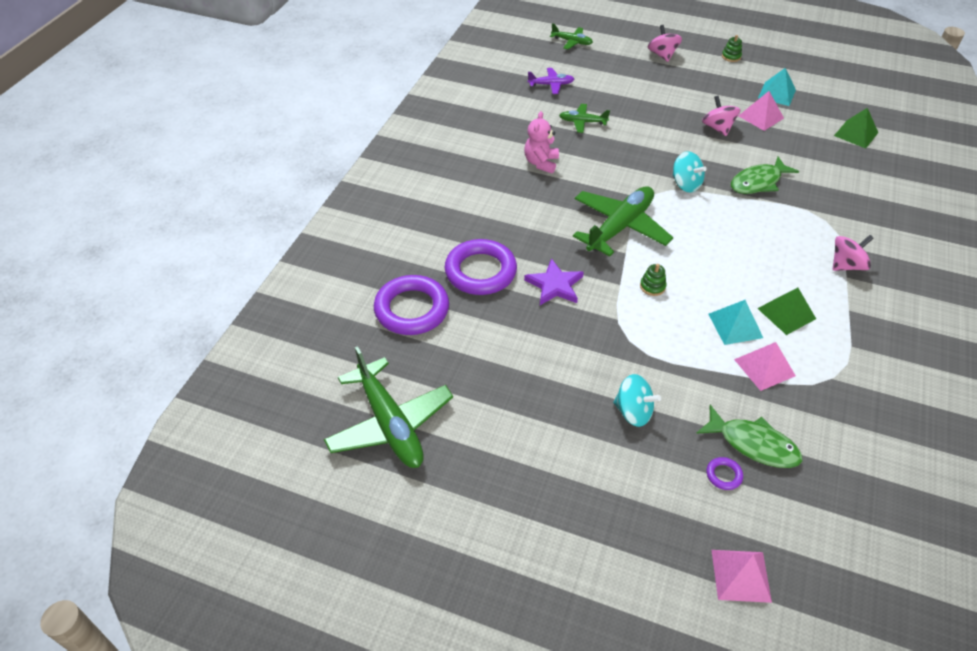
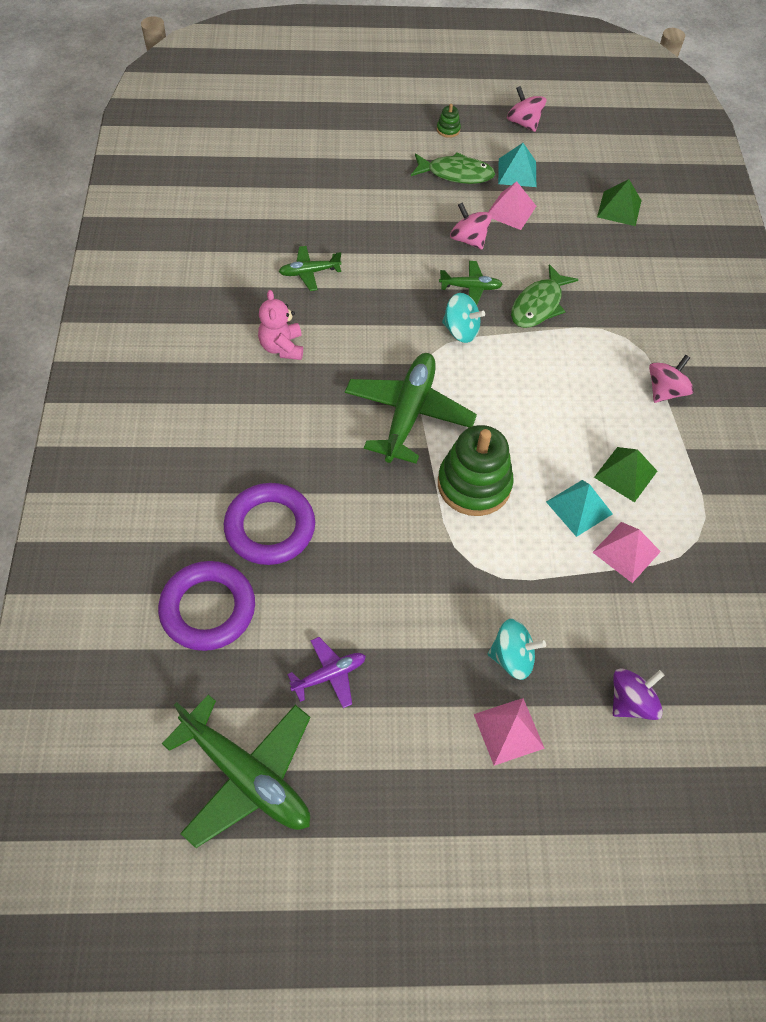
camera: 25 degrees left, 10 degrees up
purple star [524,258,584,305] -> none
purple plane [527,68,574,94] -> purple plane moved to [287,637,366,708]
green plane [550,23,593,50] -> green plane moved to [439,261,503,305]
green stacking toy [640,264,667,296] -> green stacking toy [438,425,514,516], size x2.42
pink spinning top [648,25,682,62] -> pink spinning top moved to [507,86,546,132]
green fish [696,405,802,468] -> green fish moved to [411,152,495,184]
purple ring [706,457,743,490] -> purple spinning top [613,669,664,720]
pink pyramid [711,550,772,603] -> pink pyramid moved to [474,698,545,766]

